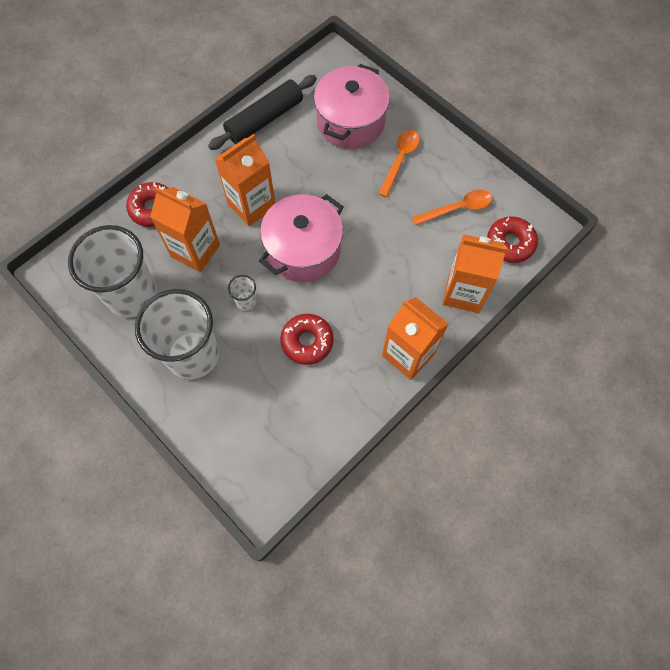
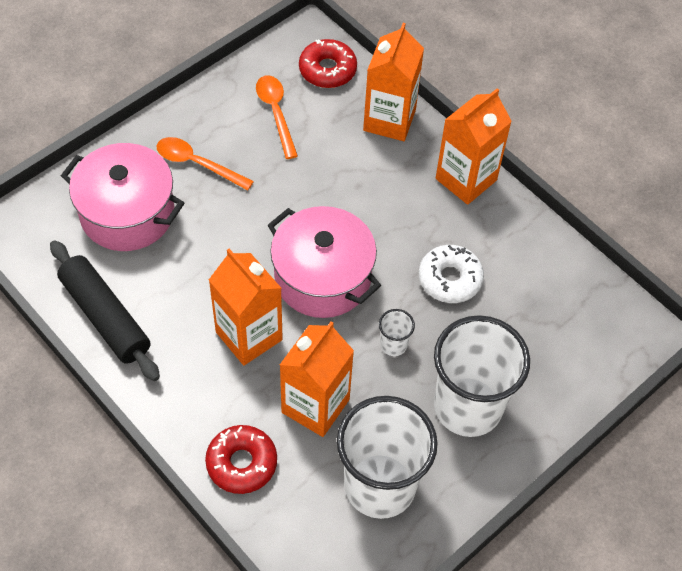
camera: 90 degrees left, 10 degrees down
red donut [280,314,334,365] -> white donut [419,245,484,303]

